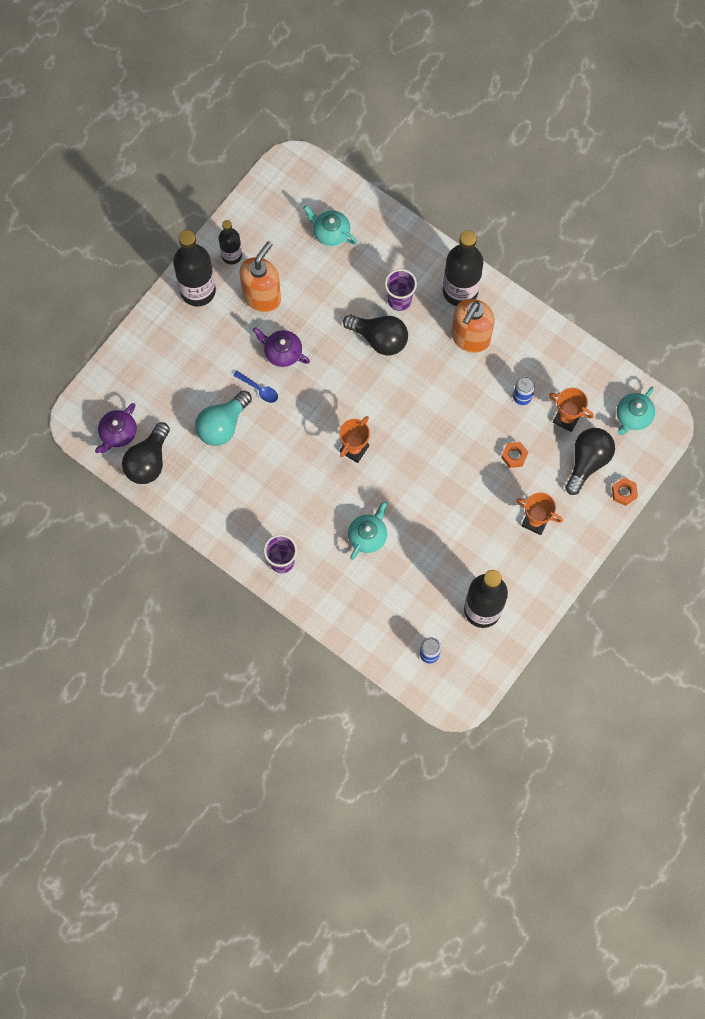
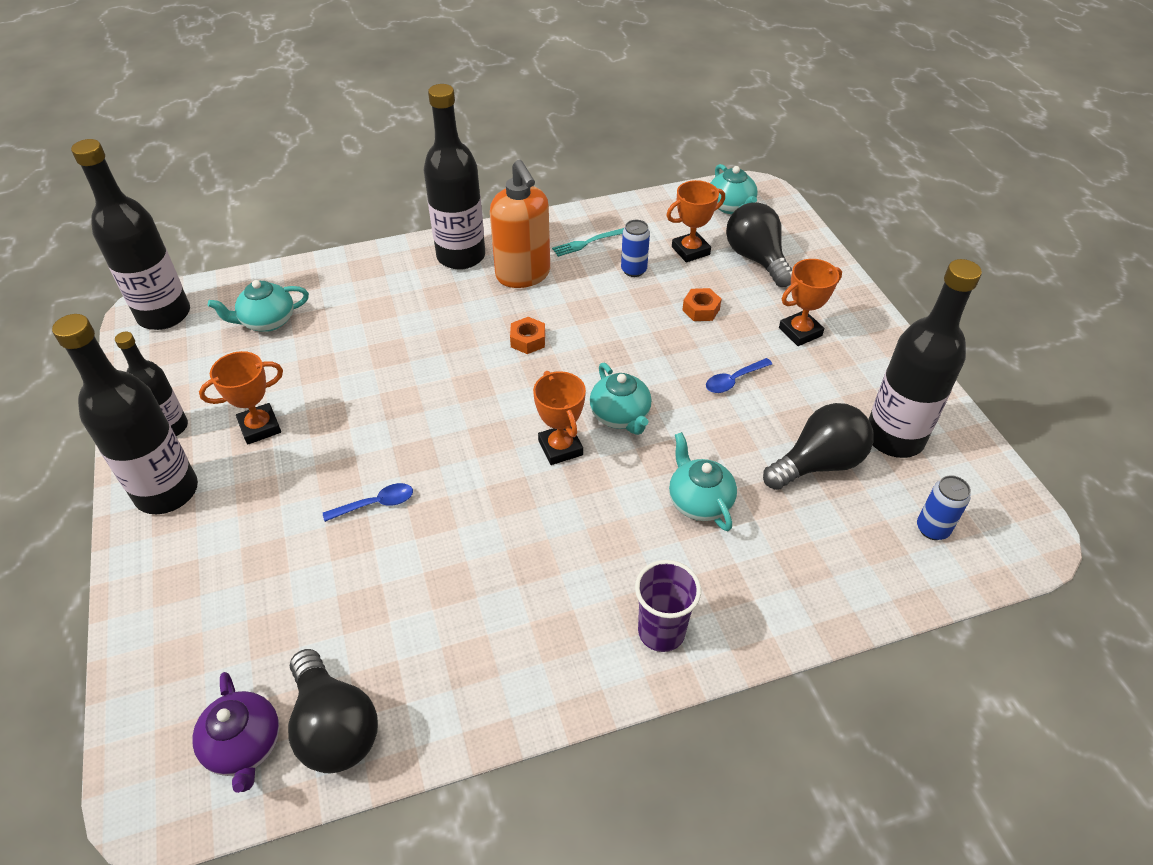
camera: 55 degrees left, 25 degrees down
turquoise light bulb [195,390,252,446] -> none
orange soap dispenser [239,241,281,312] -> orange trophy [199,351,283,445]
purple teapot [253,327,310,368] -> none
black light bulb [343,314,408,355] -> black light bulb moved to [763,403,874,490]
purple cup [385,269,417,311] -> none
orange nut [612,478,638,506] -> orange nut moved to [510,317,545,354]
none -> black bottle [71,139,190,330]
none -> turquoise fork [552,228,624,257]
none -> turquoise teapot [590,363,652,435]
none -> blue spoon [706,358,772,393]

